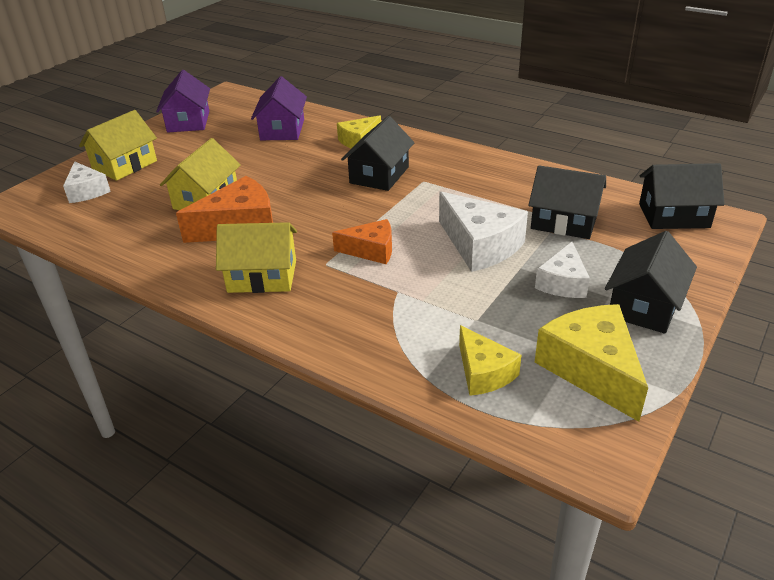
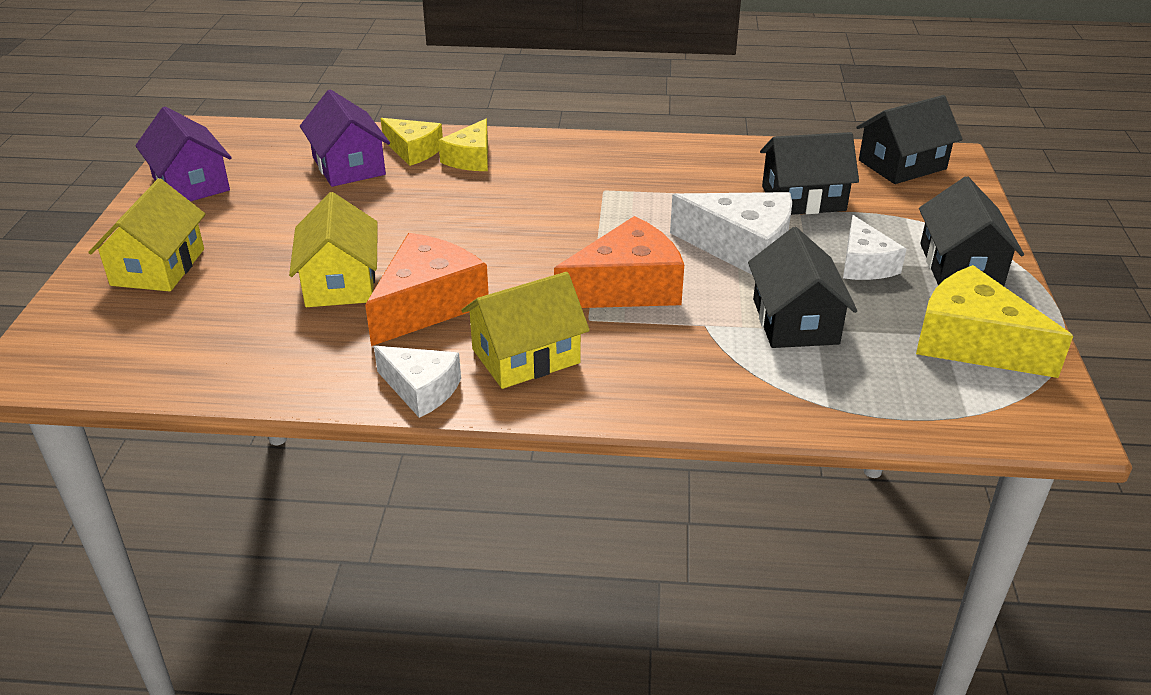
camera: 30 degrees left, 0 degrees up
white cheese [63,161,111,203] -> white cheese moved to [374,346,461,418]
orange cheese [332,219,392,264] -> orange cheese [554,216,684,308], size x1.61
black house [341,116,415,191] -> black house moved to [748,227,857,348]
yellow cheese [459,325,521,396] -> yellow cheese moved to [380,118,443,166]

